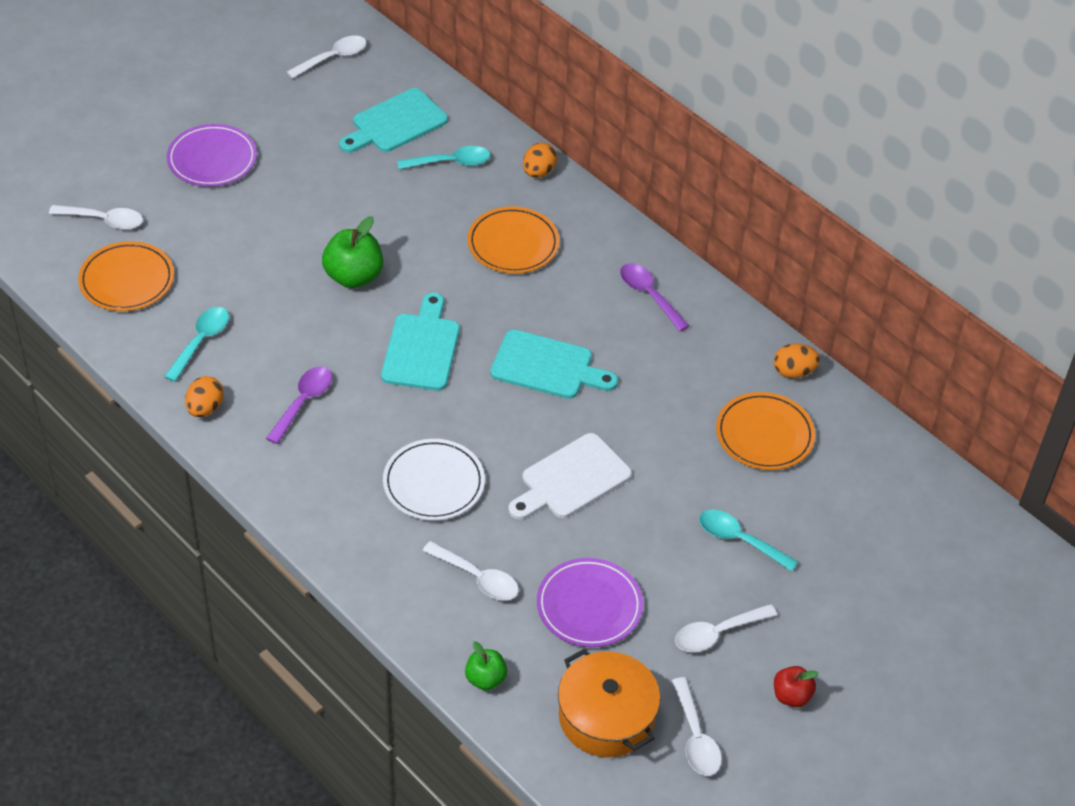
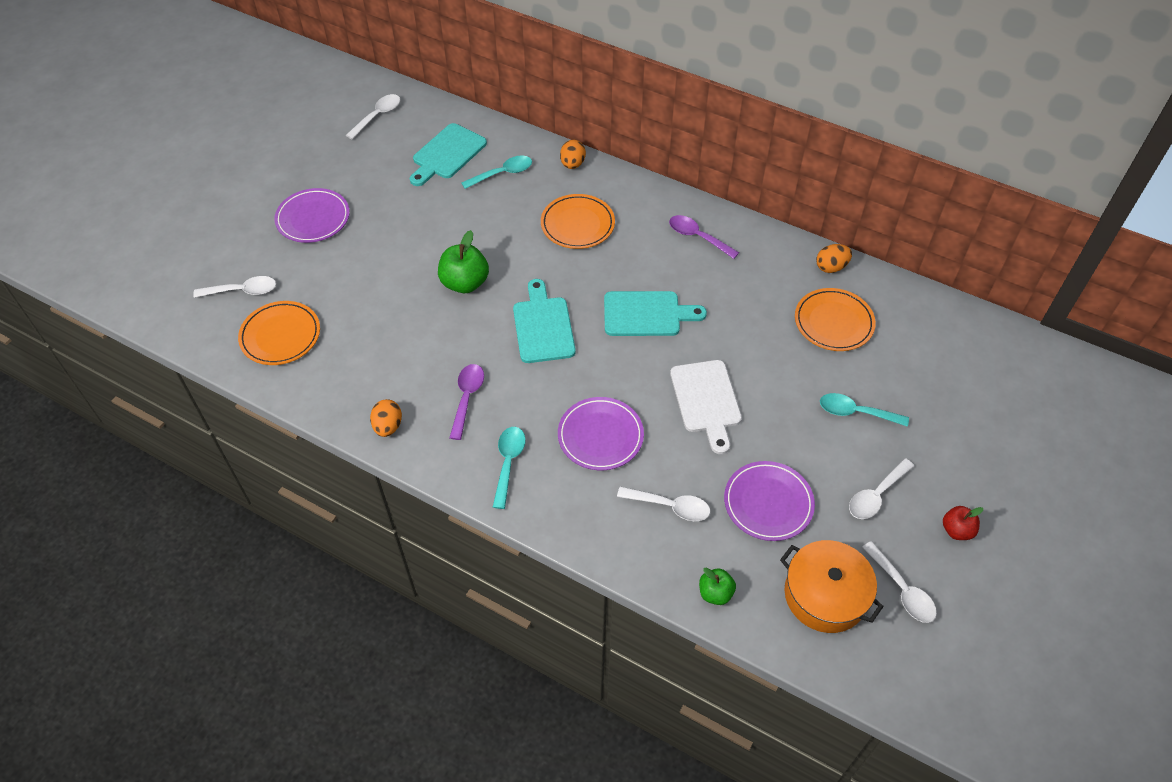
camera: 15 degrees left, 5 degrees up
turquoise spoon [164,307,229,382] -> turquoise spoon moved to [493,427,526,509]
white plate [383,439,485,521] -> purple plate [558,397,644,470]
white cutting board [509,433,632,520] -> white cutting board turned 45 degrees counterclockwise [670,360,742,454]

